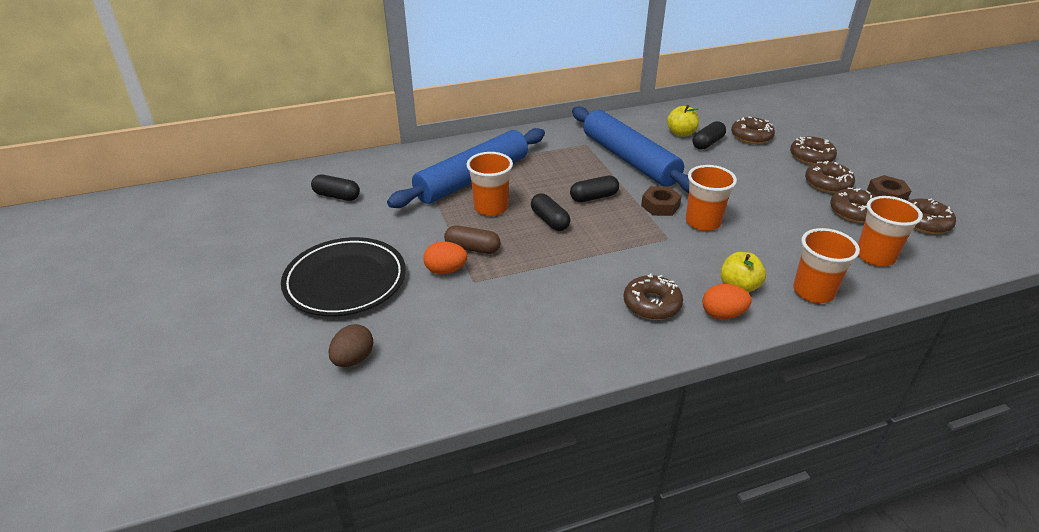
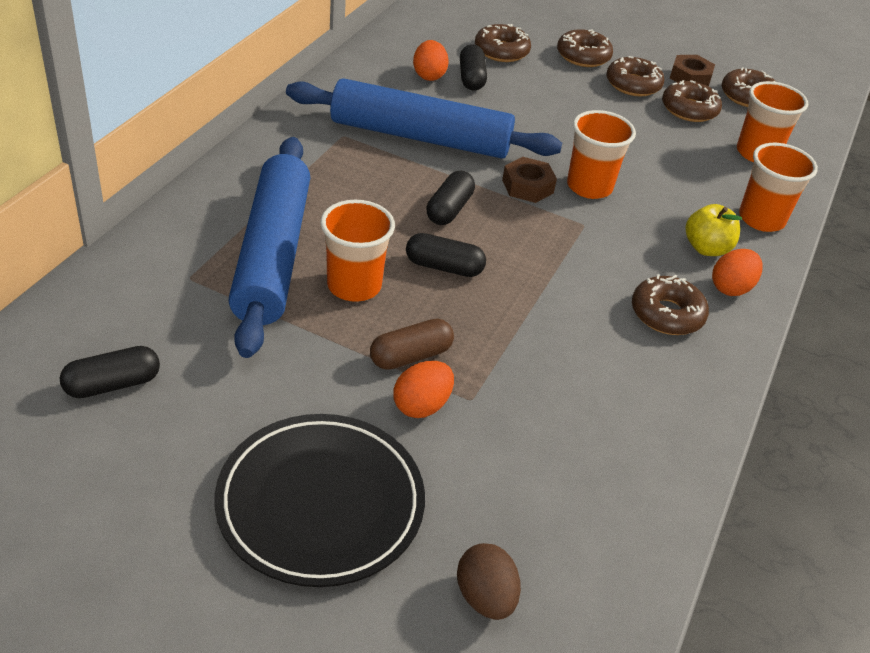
camera: 50 degrees left, 5 degrees up
yellow apple [667,105,699,137] -> orange egg [413,40,449,81]

